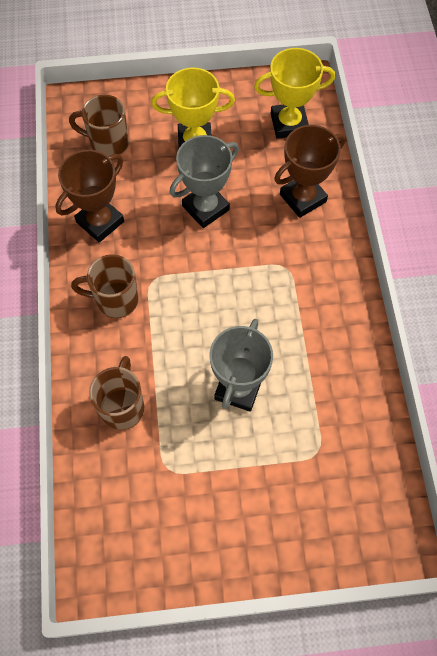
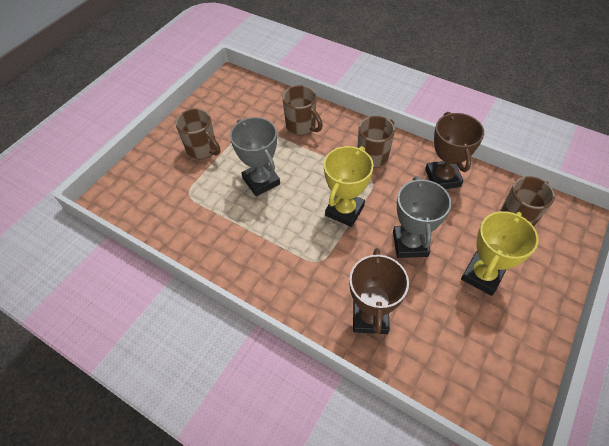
camera: 130 degrees right, 10 degrees down
yellow trophy [254,48,335,139] -> yellow trophy moved to [324,146,374,227]
none -> brown mug [175,108,220,160]

